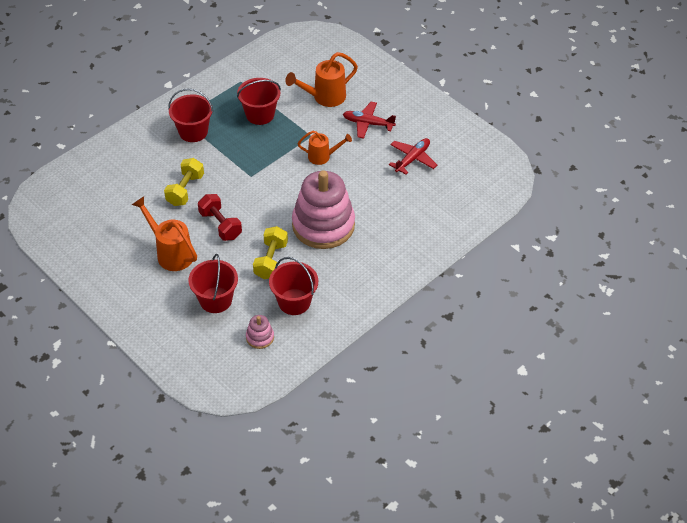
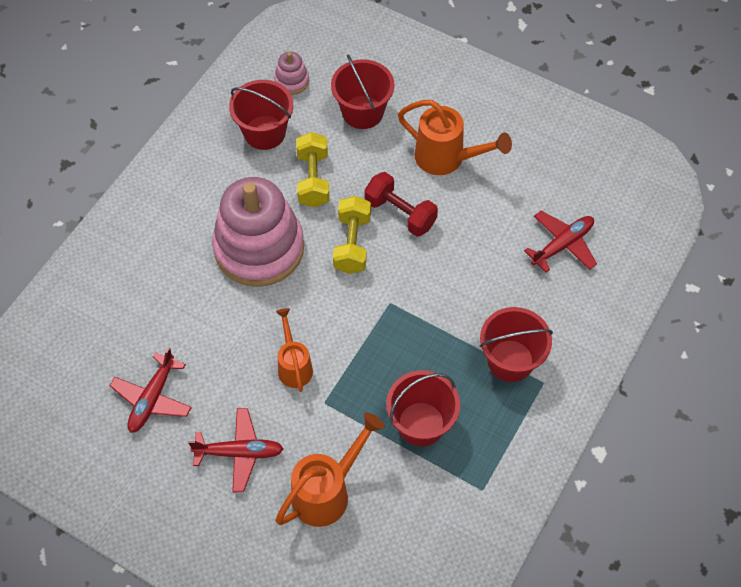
camera: 165 degrees right, 10 degrees up
yellow dumbbell [164,158,204,206] -> yellow dumbbell moved to [333,196,371,274]
orange watering can [298,131,352,165] -> orange watering can turned 90 degrees clockwise [276,308,313,392]
none -> red plane [524,211,597,273]

